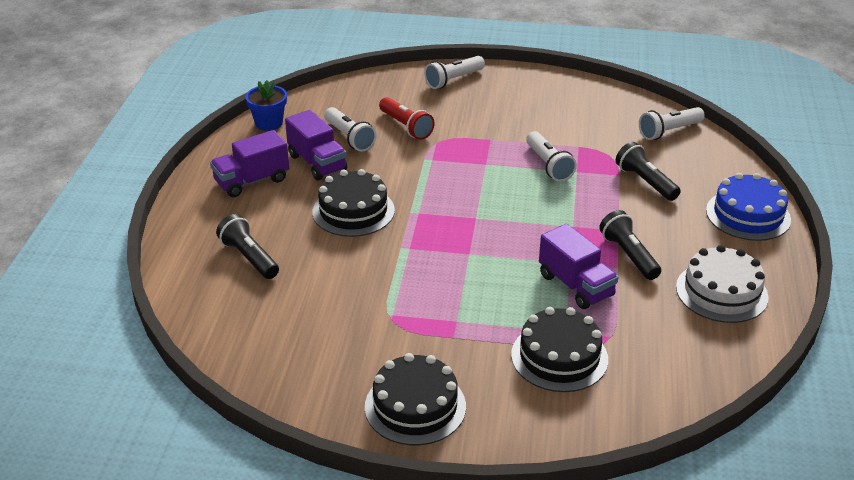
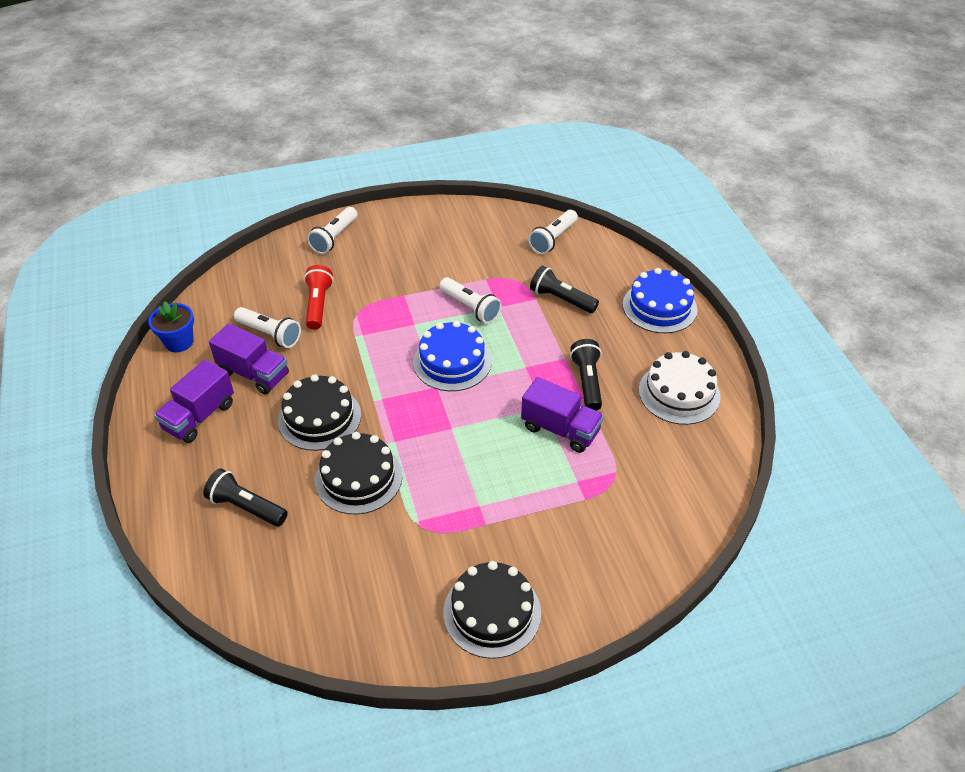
camera: 25 degrees left, 10 degrees up
red flashlight [379,97,435,140] -> red flashlight turned 120 degrees counterclockwise [304,265,333,330]
black cake [511,307,608,392] -> black cake moved to [315,432,403,515]
black flashlight [599,210,661,280] -> black flashlight turned 45 degrees clockwise [570,339,602,411]
none -> blue cake [413,321,492,391]

